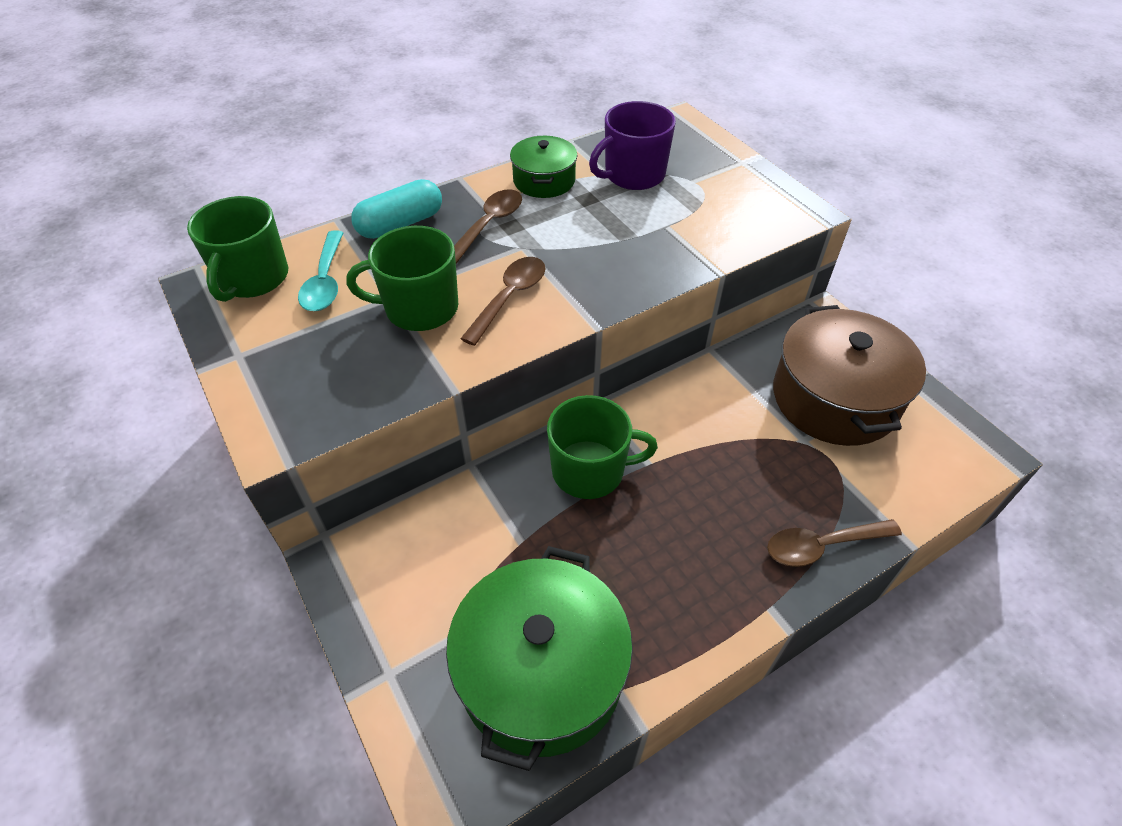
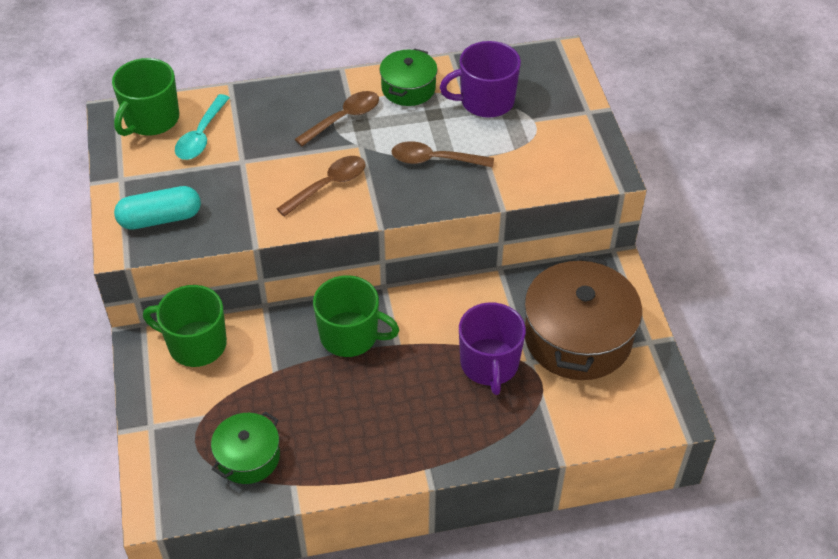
camera: 20 degrees right, 0 degrees up
green mug [346,226,458,331] -> green mug moved to [143,285,227,367]
turquoise capsule [351,179,442,239] -> turquoise capsule moved to [114,186,201,230]
green pot [446,546,633,771] -> green pot [211,411,280,484], size x0.55
brown spoon [767,519,902,567] -> brown spoon moved to [391,141,494,168]
none -> purple mug [459,302,526,395]

